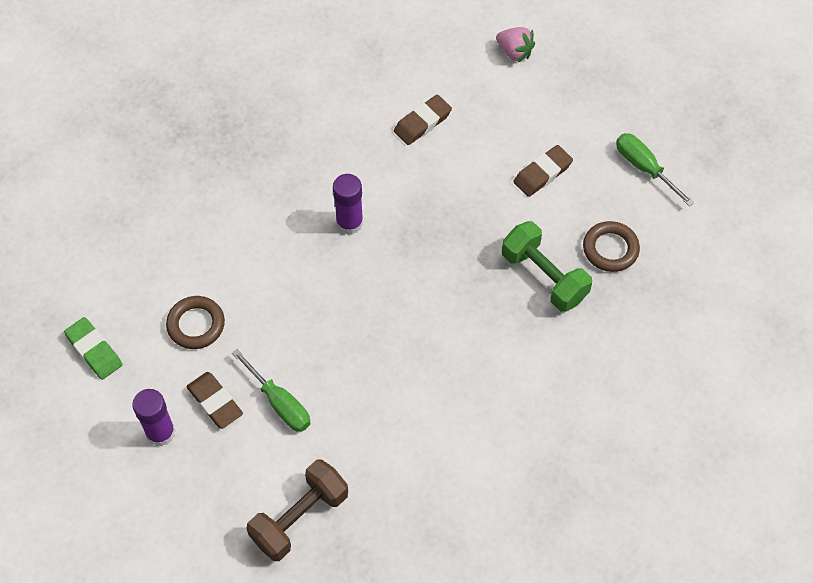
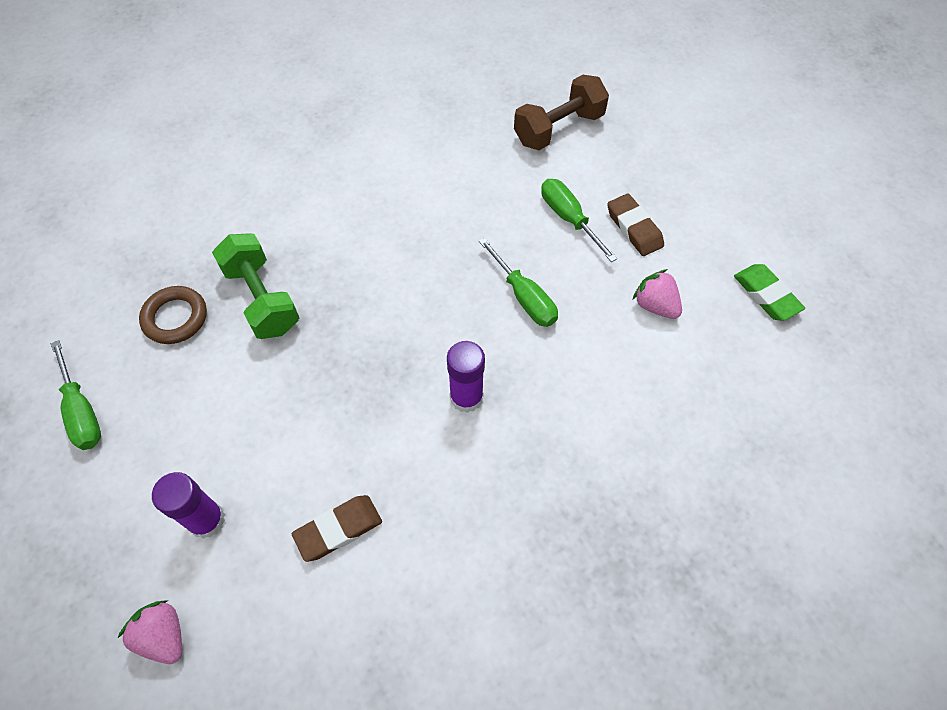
camera: 170 degrees left, 0 degrees up
purple glue stick [132,389,176,446] -> purple glue stick moved to [152,472,225,539]
brown ring [166,296,225,349] -> pink strawberry [633,269,682,319]
brown eraser [513,145,573,197] -> none
none -> green screwdriver [479,238,558,327]

